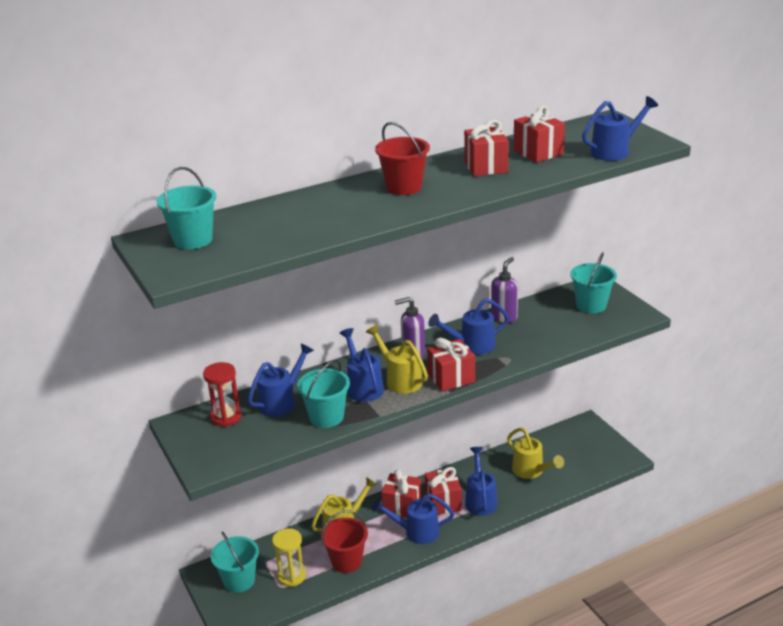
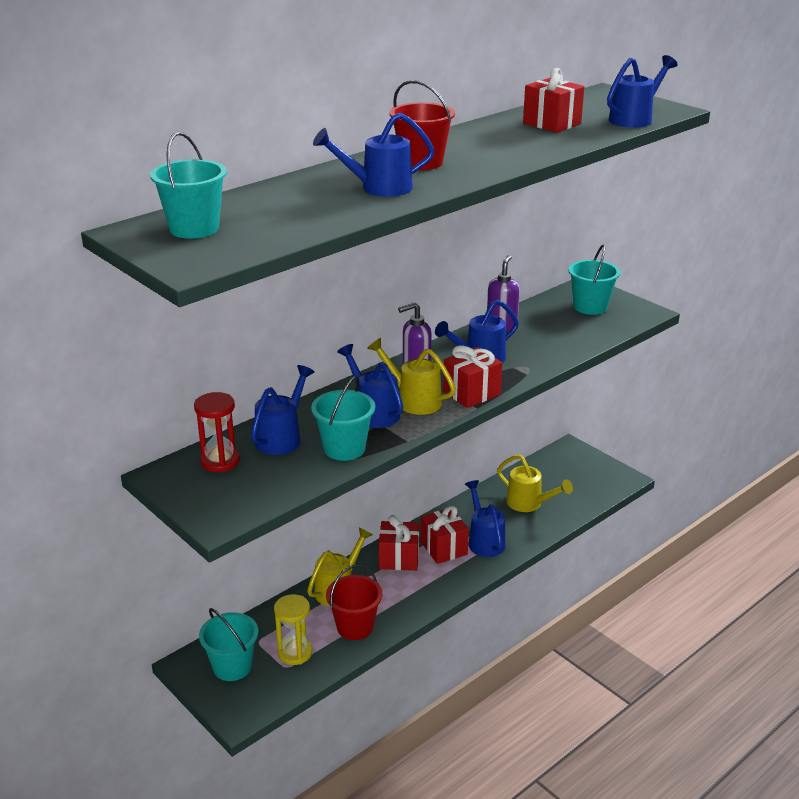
camera: 15 degrees left, 0 degrees up
blue watering can [372,494,454,544] -> blue watering can moved to [313,112,435,197]
red gift [464,120,509,176] -> none

